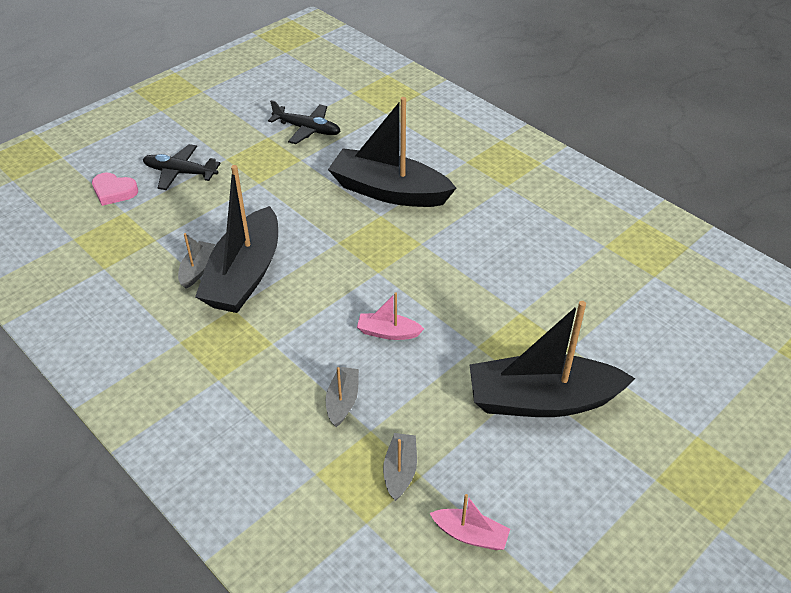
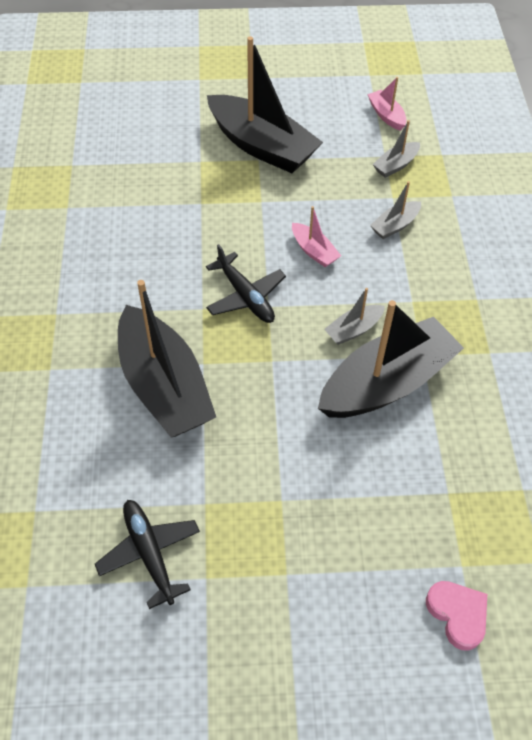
camera: 140 degrees left, 10 degrees up
black plane [143,144,221,190] -> black plane moved to [206,244,286,323]
grey boat [178,233,215,289] -> grey boat moved to [324,288,385,345]

